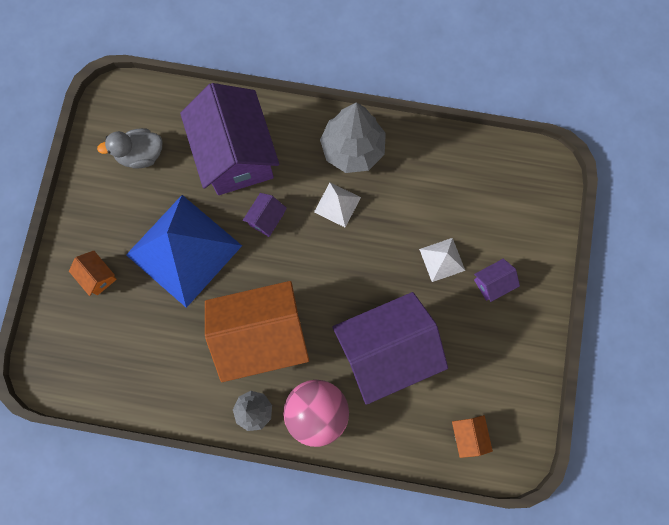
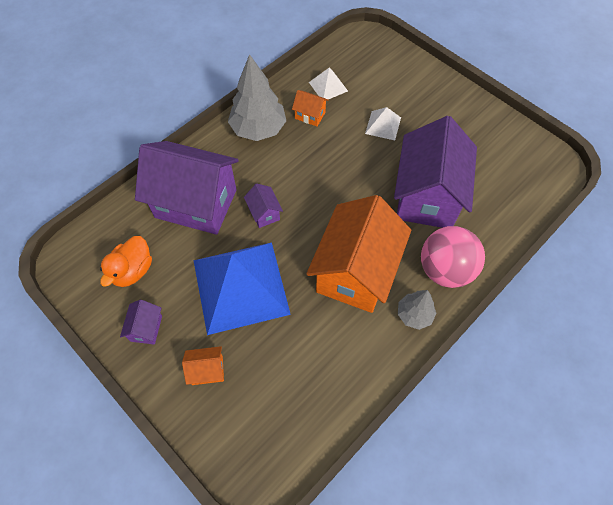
camera: 55 degrees left, 15 degrees down
grey duck [97,128,162,169] -> orange duck [100,236,152,287]
white pyramid [314,183,361,227] -> white pyramid moved to [309,67,348,99]
orange house [452,415,493,458] -> orange house moved to [292,90,329,126]
purple house [474,259,520,302] -> purple house moved to [120,300,162,345]

